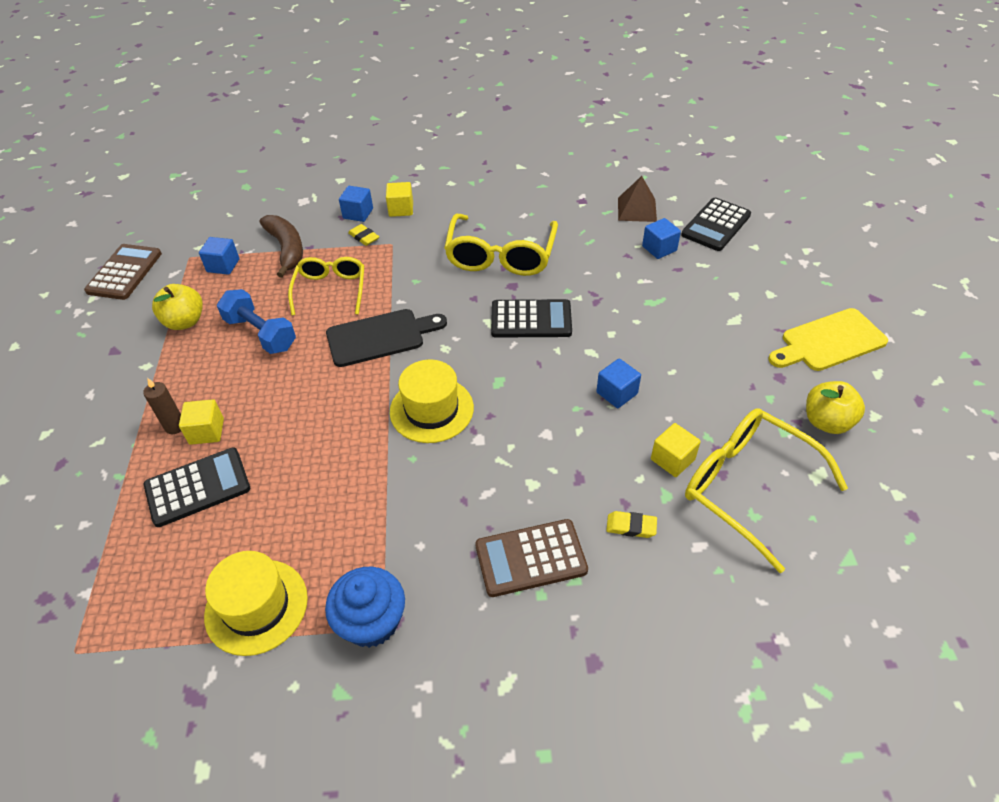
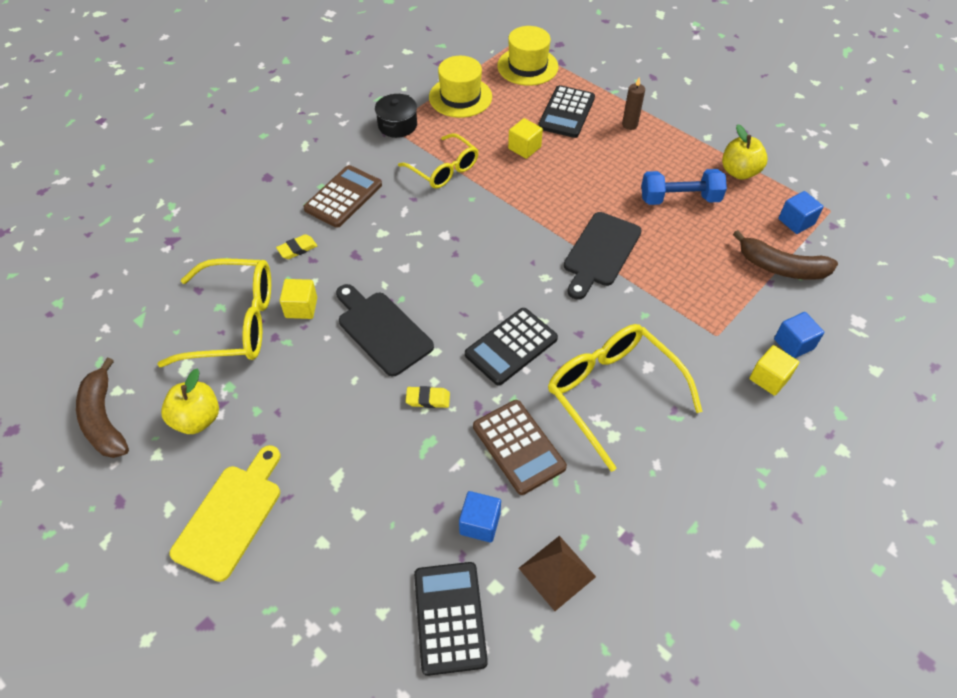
camera: 135 degrees right, 5 degrees up
brown calculator [84,244,162,300] -> brown calculator moved to [473,400,567,495]
yellow cube [179,399,224,445] -> yellow cube moved to [508,118,543,159]
yellow glasses [288,257,365,315] -> yellow glasses moved to [398,133,478,189]
blue cupcake [325,567,405,648] -> black pot [375,94,417,138]
yellow eraser [348,224,379,246] -> yellow eraser moved to [406,386,450,408]
yellow hat [390,359,474,443] -> yellow hat moved to [497,26,559,86]
blue cube [597,358,641,408] -> black cutting board [336,284,434,377]
none -> brown banana [76,357,129,458]

